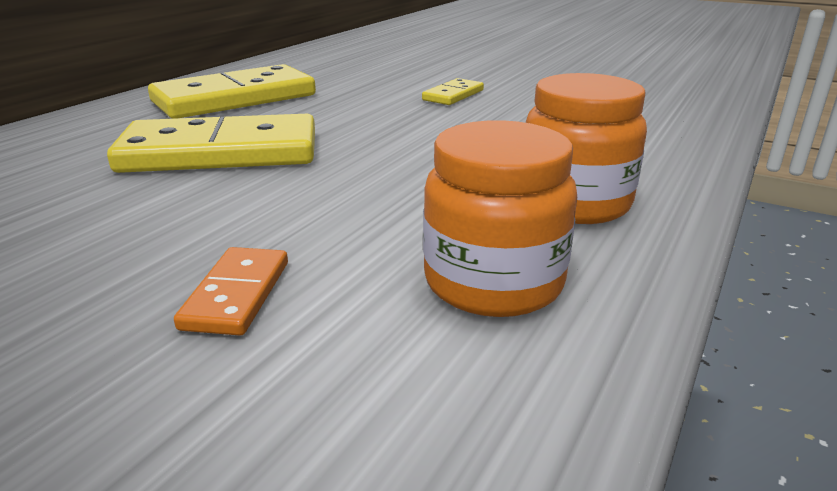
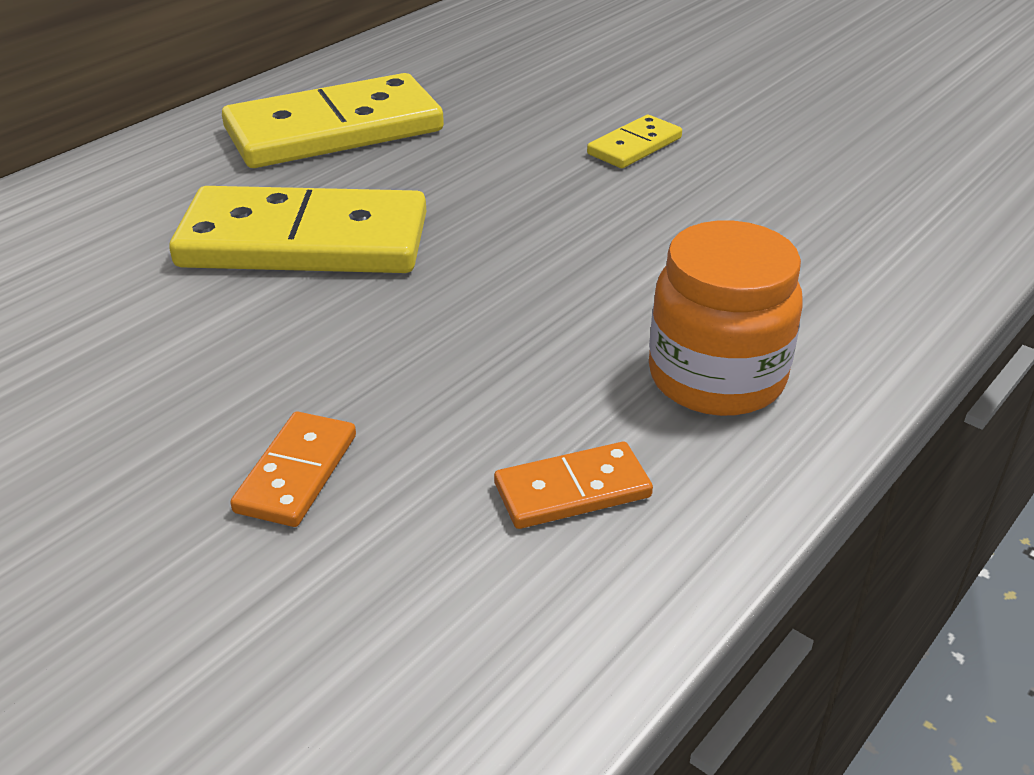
camera: 10 degrees right, 10 degrees up
orange jar [423,120,577,317] -> orange domino [494,442,653,529]

